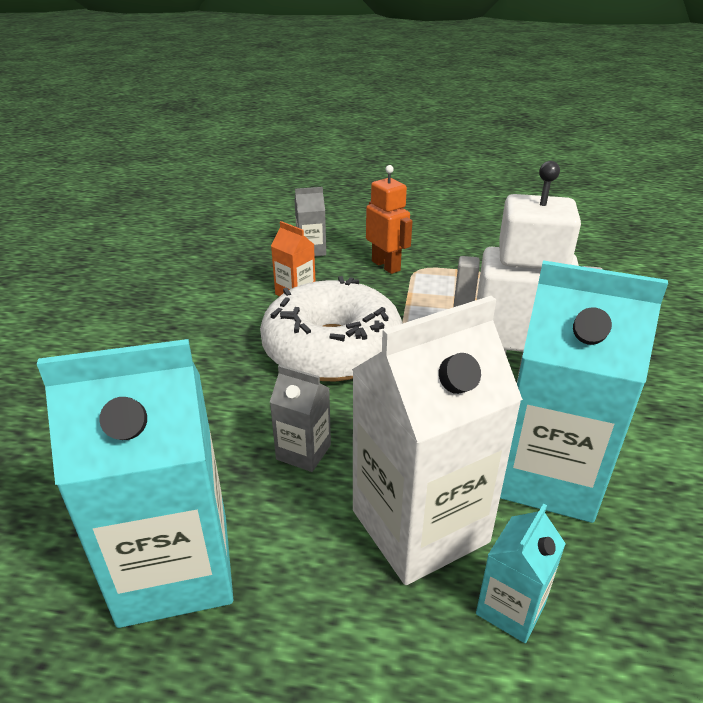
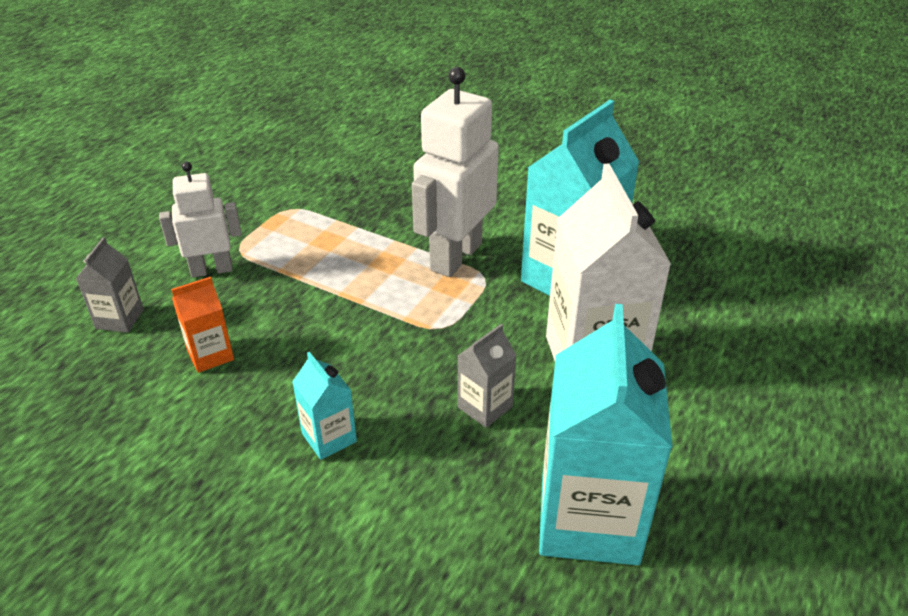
camera: 70 degrees left, 5 degrees up
white donut [260,276,403,381] -> none
orange robot [366,165,412,274] -> white robot [159,162,241,278]
turquoise carton [476,503,566,643] -> turquoise carton moved to [292,352,357,460]

